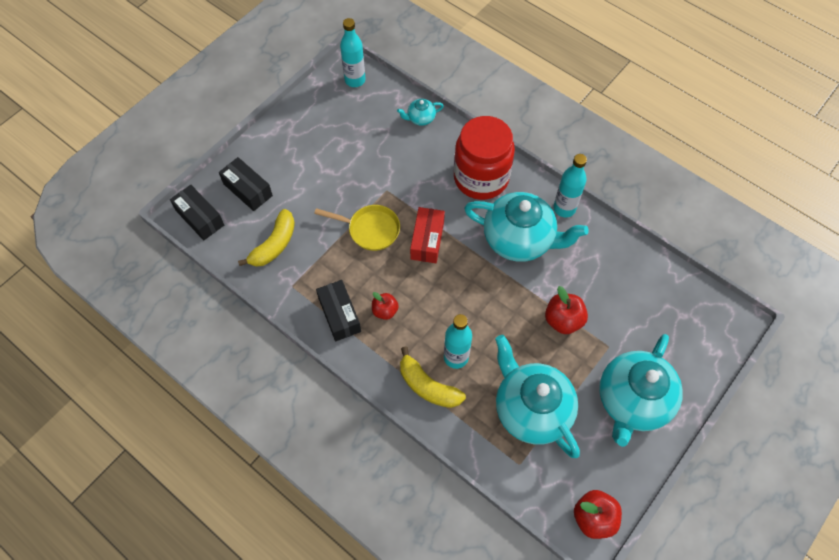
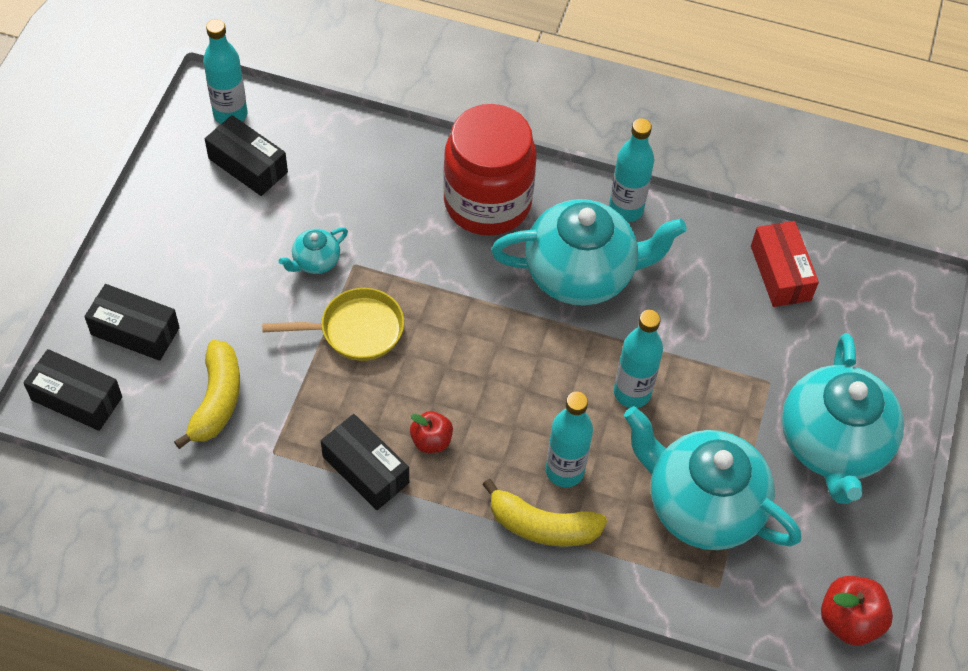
camera: 25 degrees left, 5 degrees down
turquoise teapot [397,99,444,126] -> turquoise teapot moved to [279,227,348,274]
red box [410,207,445,263] -> red box moved to [751,221,819,307]
red apple [545,286,588,334] -> none
none -> black box [205,115,288,196]
none -> turquoise bottle [614,310,663,408]

